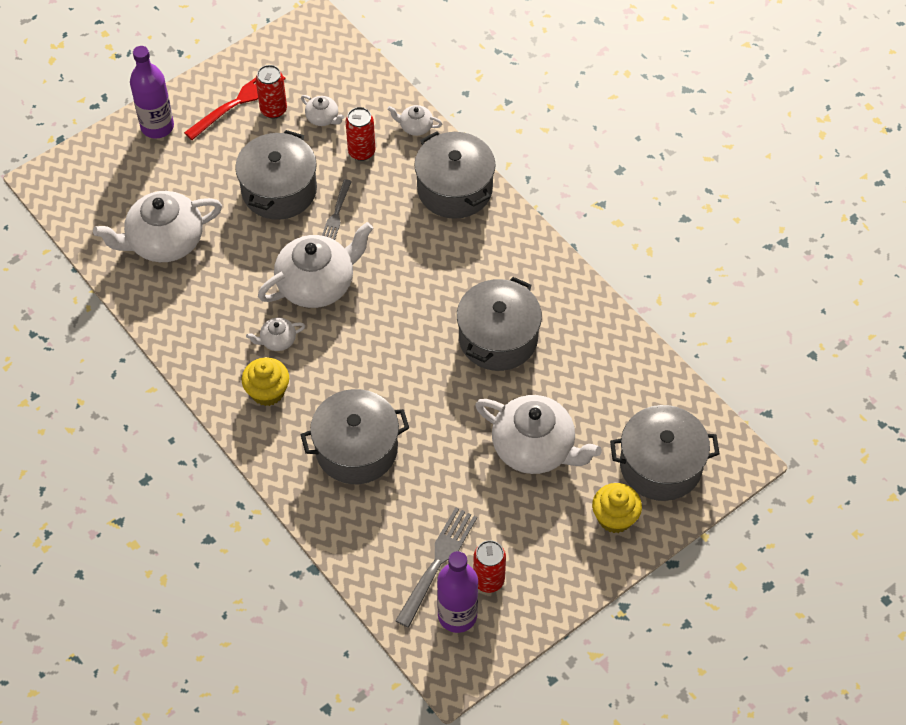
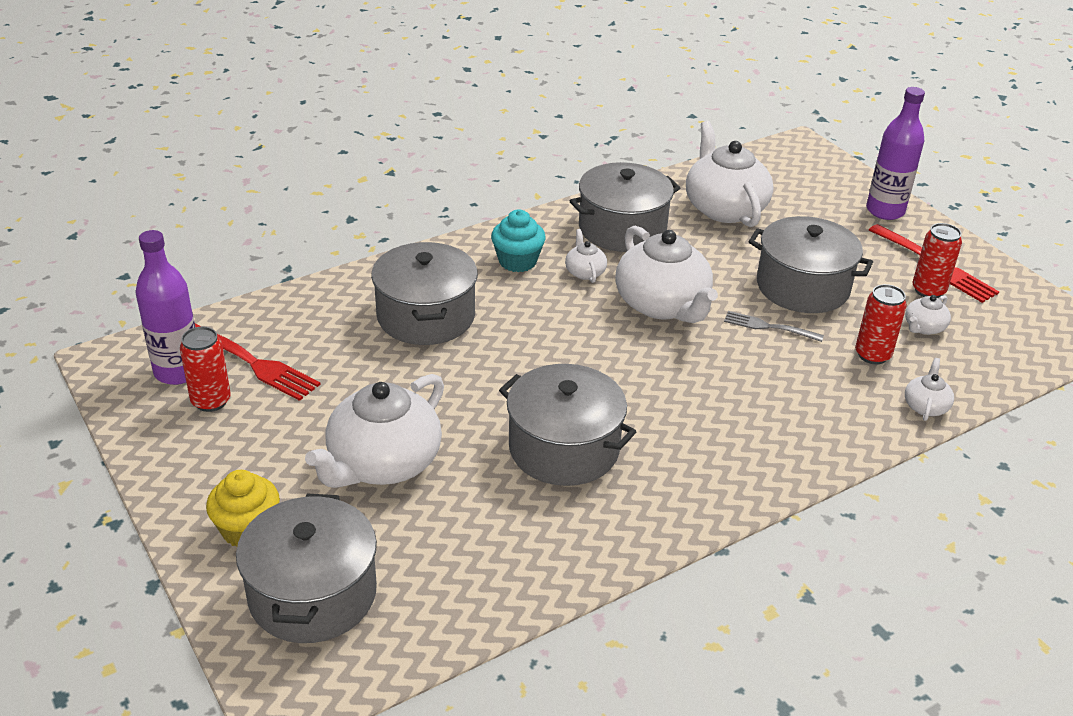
camera: 95 degrees right, 20 degrees down
yellow cupcake [242,357,289,406] -> turquoise cupcake [491,209,546,272]
grey fork [395,507,477,628] -> red fork [195,324,321,401]
grey pot [414,131,496,219] -> grey pot moved to [570,162,680,252]

